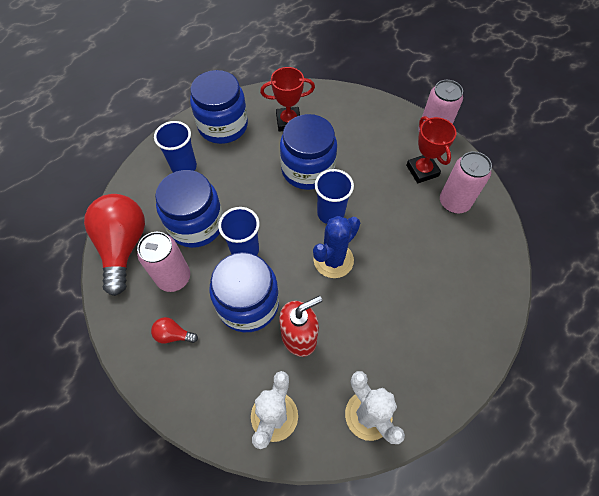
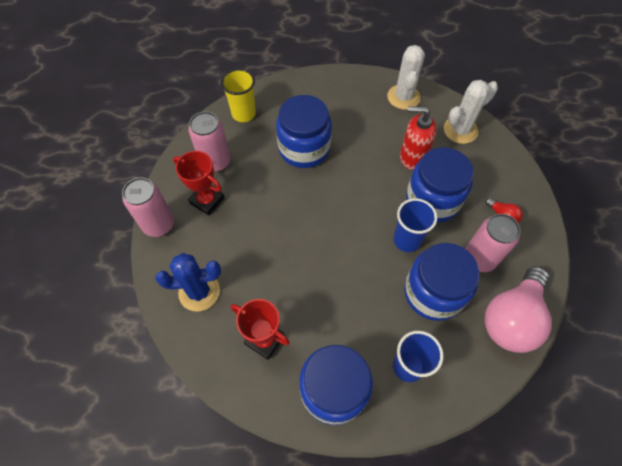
camera: 140 degrees left, 0 degrees up
red light bulb [84,194,145,296] -> pink light bulb [485,266,552,353]
blue jar [280,114,337,190] -> blue jar moved to [276,95,332,168]
blue cactus [313,216,360,278] -> blue cactus moved to [155,253,221,311]
blue cup [315,169,354,224] -> none
red trophy [406,116,456,183] -> red trophy turned 75 degrees counterclockwise [173,151,225,216]
none -> yellow cup [221,69,256,122]

